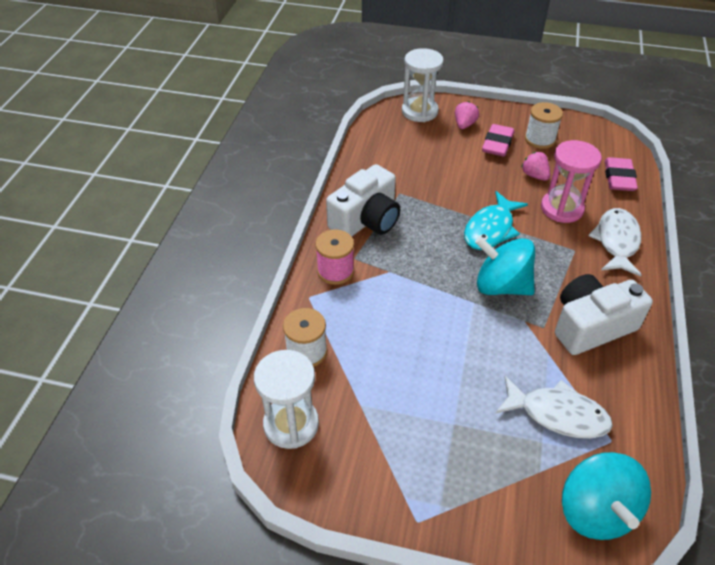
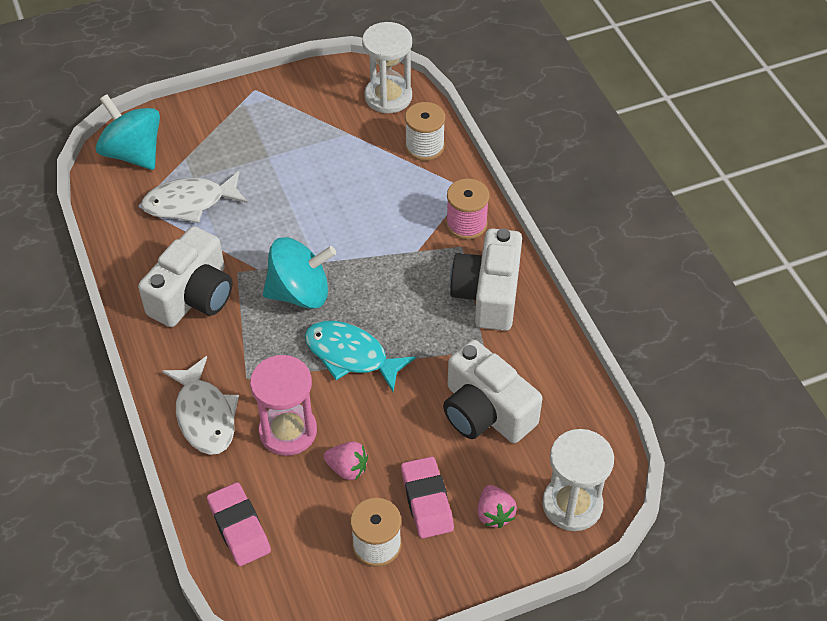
camera: 145 degrees right, 5 degrees up
turquoise fish [464,191,528,250] -> turquoise fish turned 60 degrees counterclockwise [305,321,416,392]
none -> white camera [443,340,542,443]

